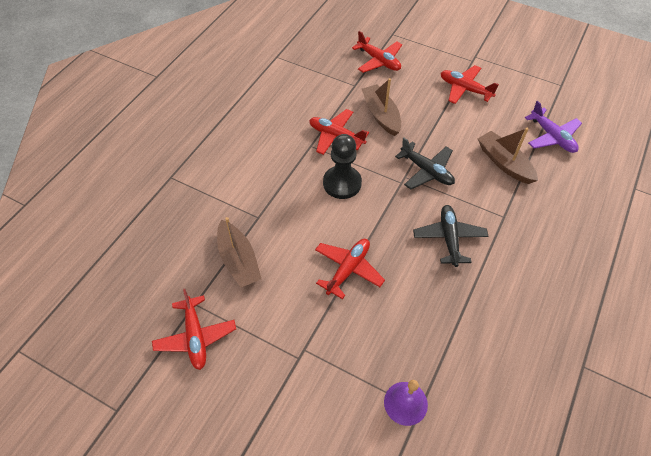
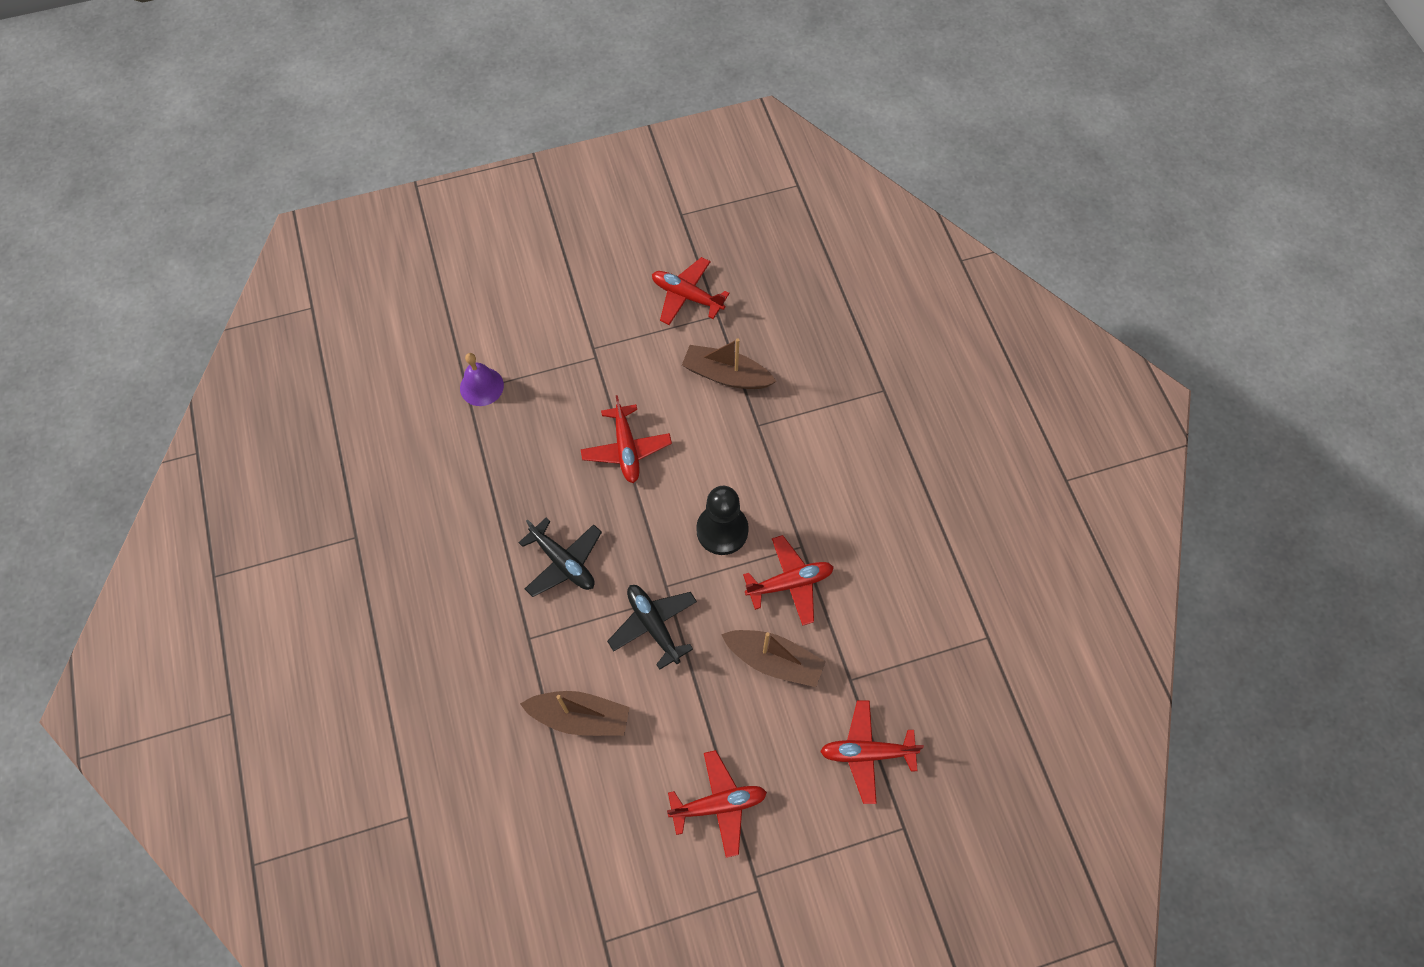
camera: 135 degrees right, 10 degrees up
black plane [395,138,455,189] -> black plane turned 60 degrees clockwise [607,585,697,670]
purple plane [525,100,582,153] -> none

